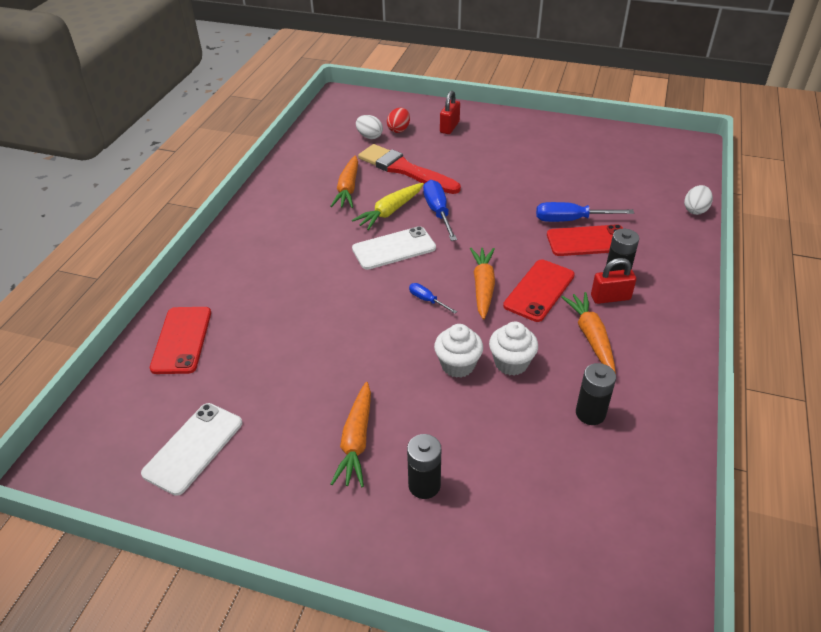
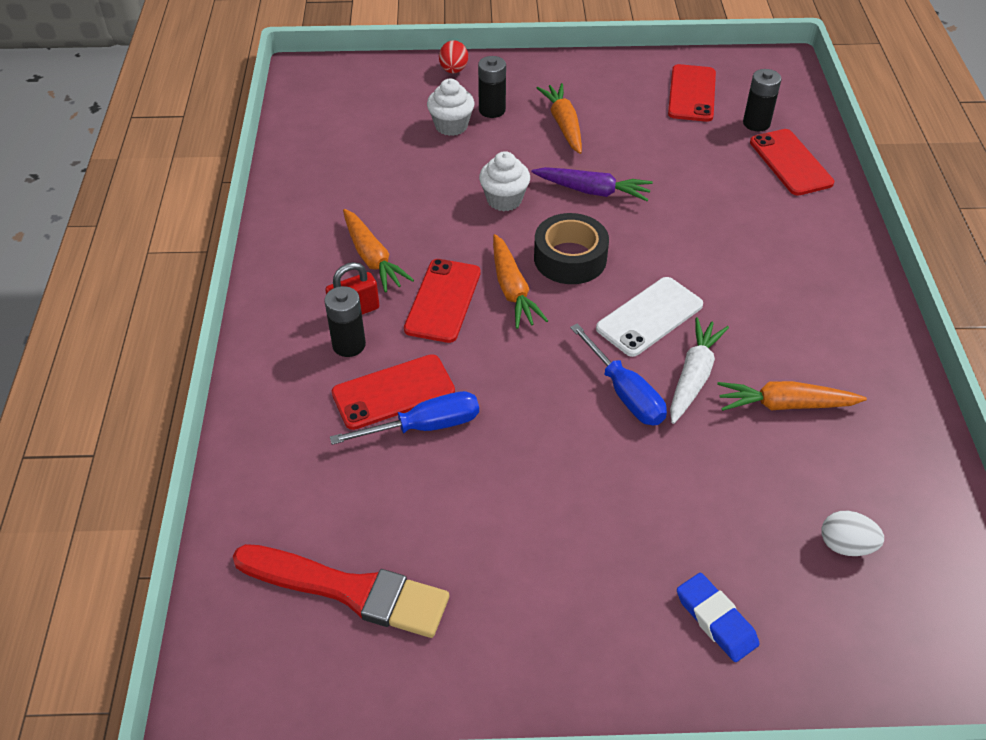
camera: 160 degrees right, 5 degrees up
white phone [141,403,242,496] -> red phone [668,64,716,122]
orange carrot [330,156,358,208] -> orange carrot turned 75 degrees counterclockwise [717,381,867,411]
yellow carrot [352,183,424,230] -> white carrot [670,317,729,424]
red brush [358,144,461,194] -> red brush moved to [233,544,449,638]
red egg [387,108,410,133] -> red egg moved to [439,40,468,73]
blue screwdriver [409,283,457,314] -> black tape [534,213,609,284]
red padlock [440,91,460,134] -> blue eraser [677,573,760,662]
white cupcake [489,322,538,375] -> white cupcake moved to [427,79,475,136]
black battery [576,363,616,425] -> black battery moved to [743,69,781,131]
white egg [684,185,713,215] -> none
none -> purple carrot [531,167,653,201]

